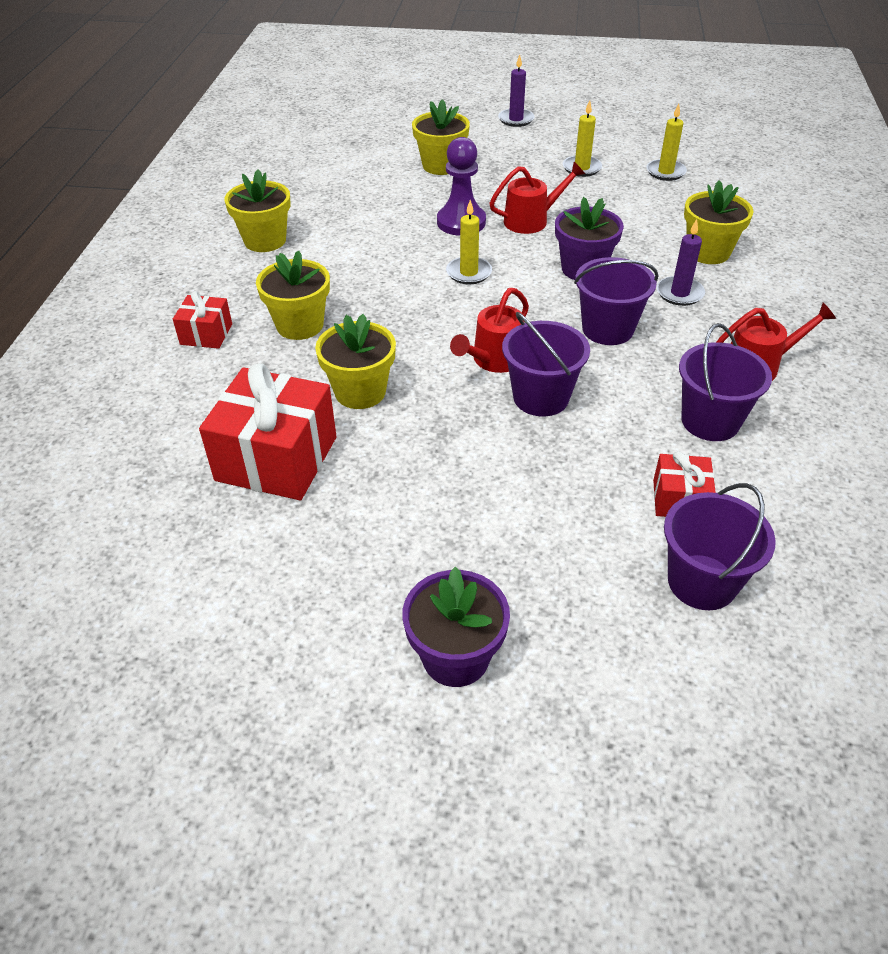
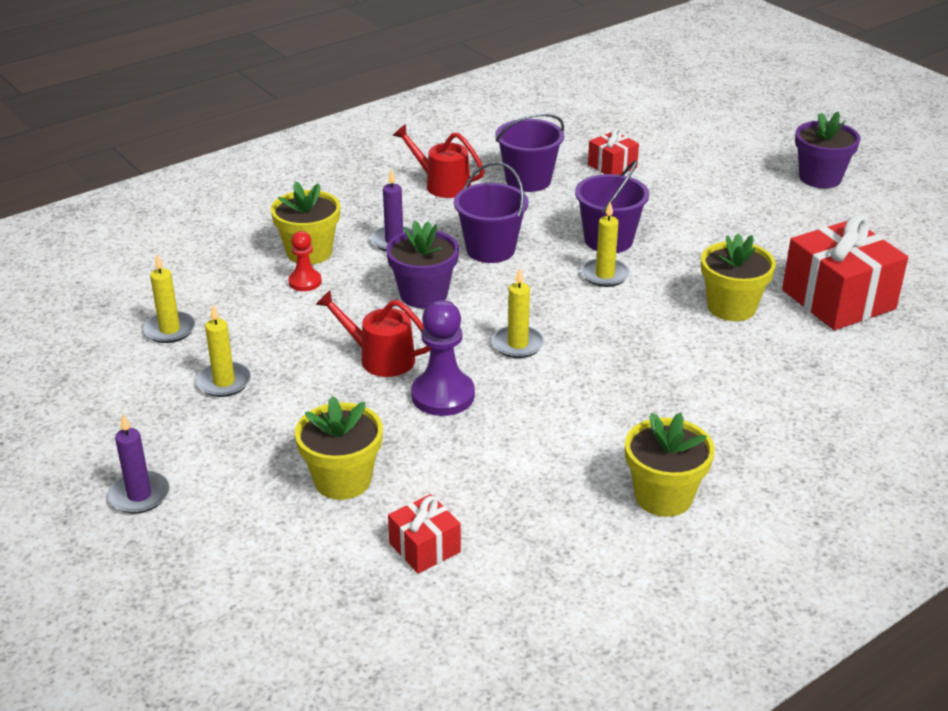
camera: 135 degrees left, 10 degrees down
red gift [173,291,232,349] -> red gift moved to [388,494,461,574]
yellow flower pot [256,251,330,340] -> none
red watering can [450,288,529,373] -> yellow candle [581,202,630,287]
purple bucket [664,483,776,610] -> none
none -> red pawn [288,231,322,291]

